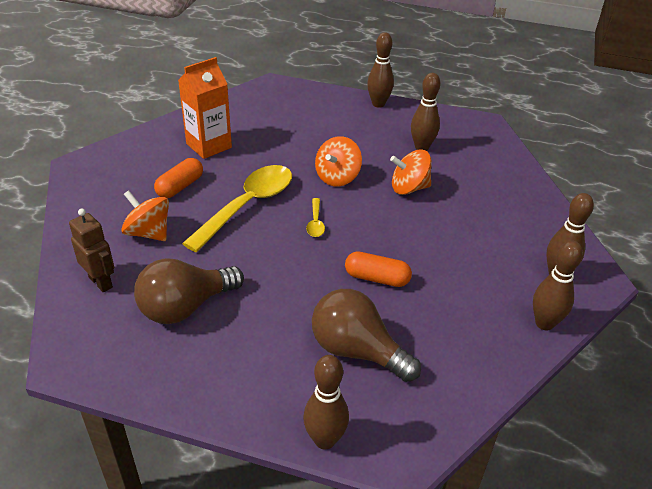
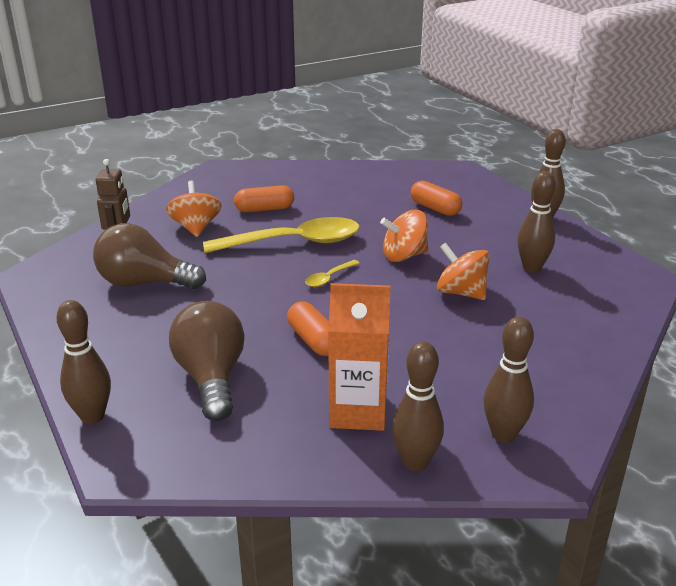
camera: 45 degrees right, 10 degrees down
orange carton [178,57,232,159] -> orange carton moved to [328,283,391,431]
none -> orange capsule [411,181,462,216]

